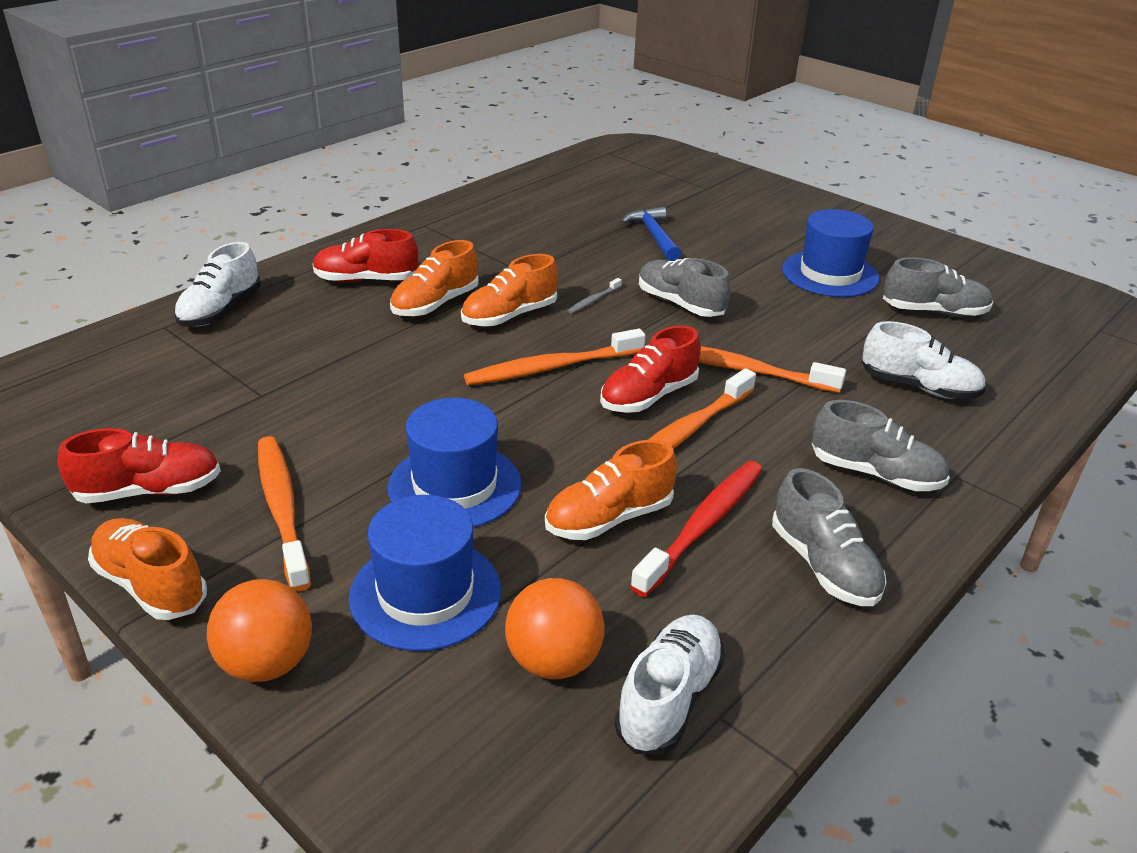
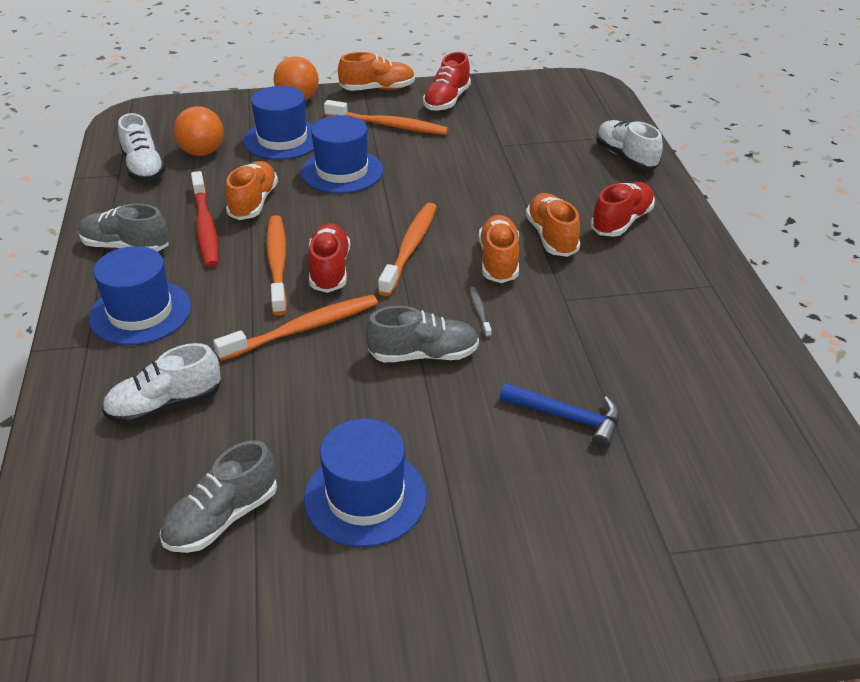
camera: 130 degrees right, 5 degrees up
grey shoe [812,400,950,491] -> blue hat [89,246,191,345]

